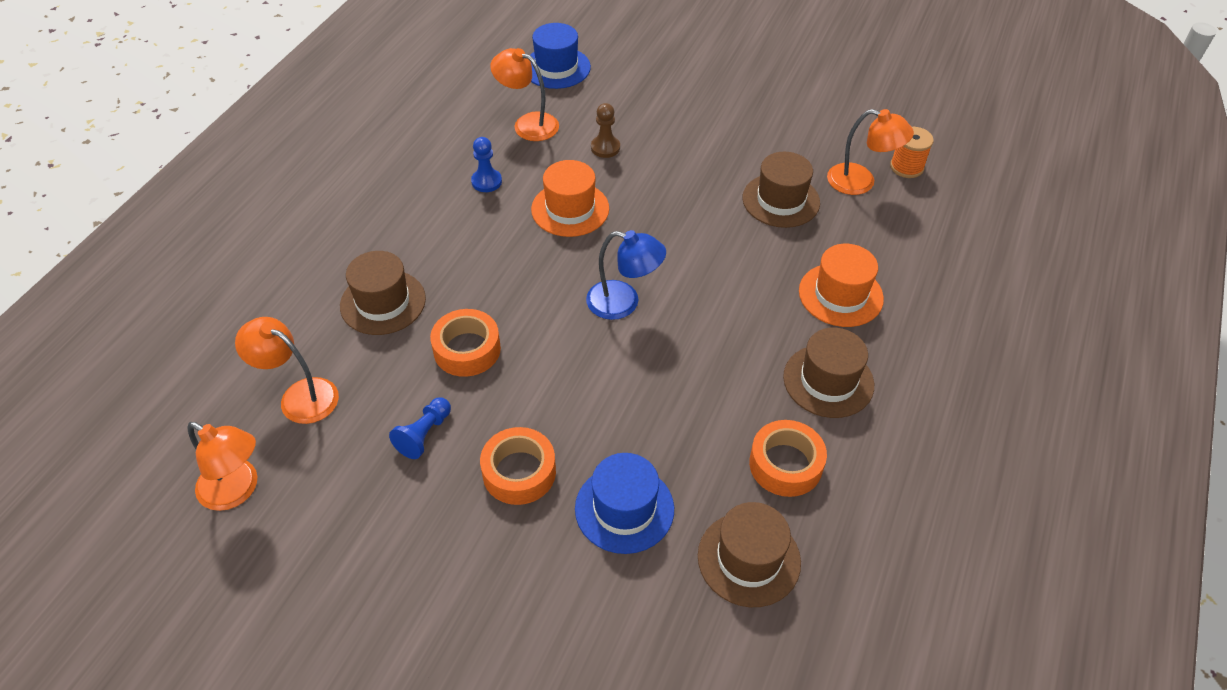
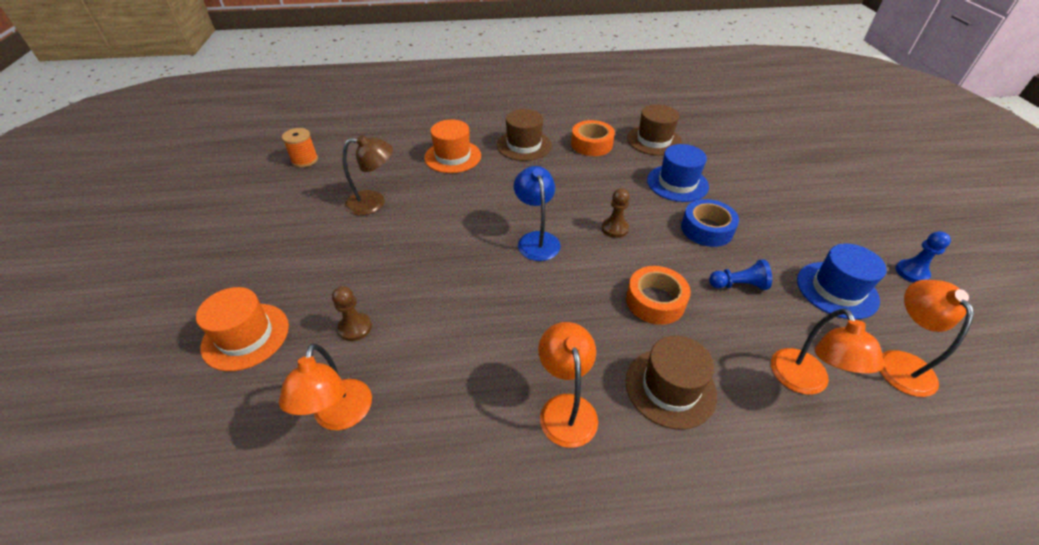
camera: 120 degrees left, 5 degrees down
blue pawn [471,137,502,192] -> blue pawn moved to [895,231,951,283]
orange tape [480,427,556,505] -> blue tape [681,199,739,247]
blue hat [530,23,591,89] -> blue hat moved to [797,243,887,320]
orange hat [531,160,609,237] -> orange hat moved to [196,287,289,371]
brown hat [743,152,820,228] -> brown lamp [343,135,393,215]
orange lamp [827,109,914,195] -> orange lamp moved to [538,322,598,448]
none -> brown pawn [602,188,629,238]

